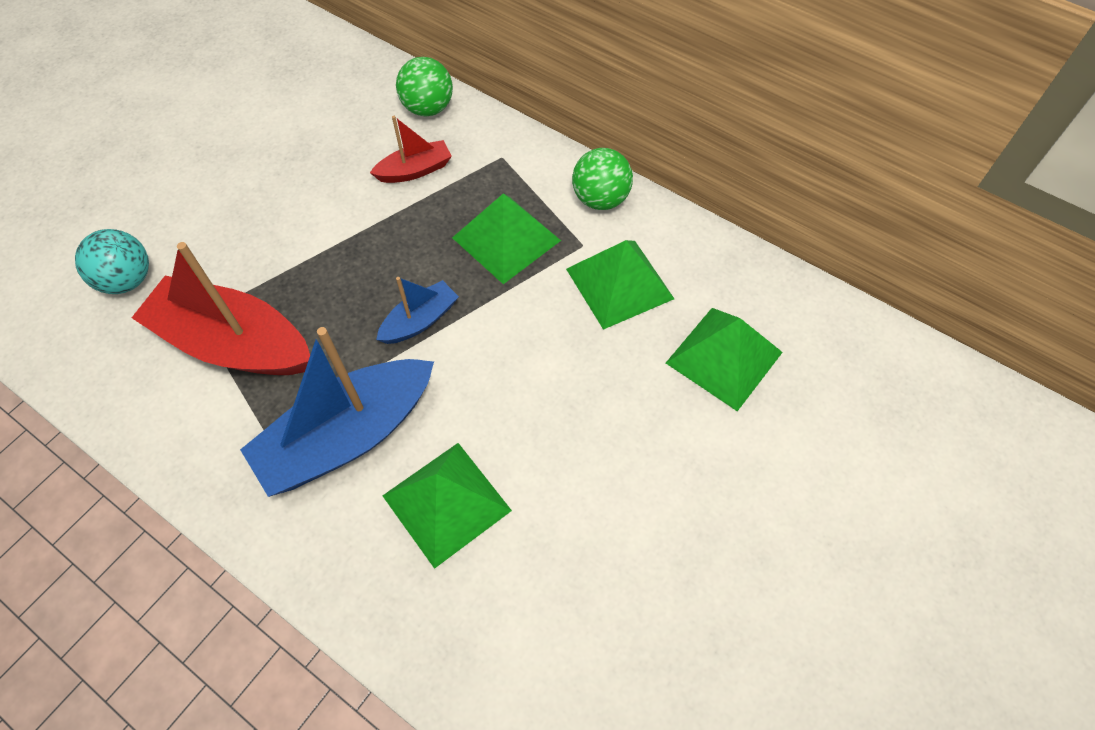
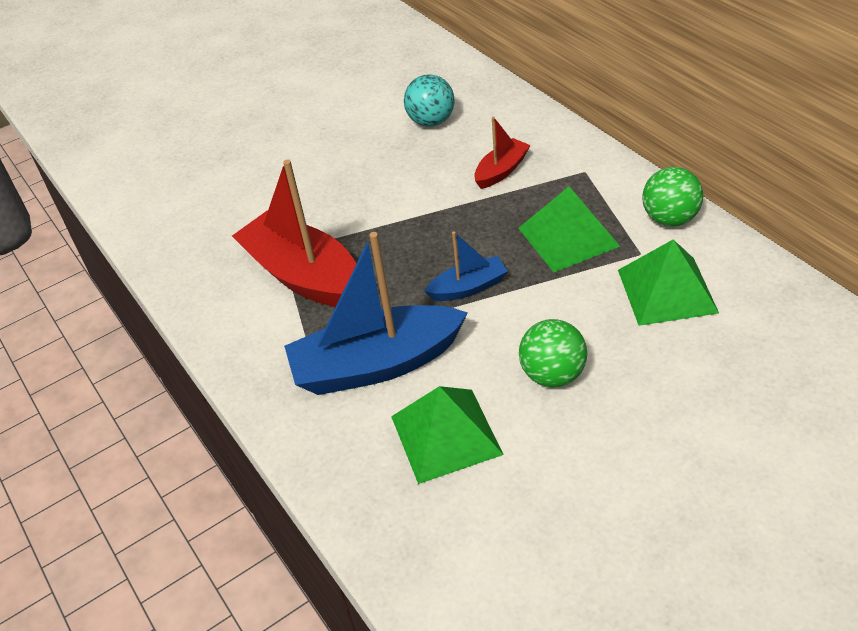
camera: 25 degrees right, 15 degrees down
turquoise ball [75,229,149,294] -> turquoise ball moved to [404,74,455,127]
red boat [370,116,452,183] -> red boat turned 45 degrees counterclockwise [474,117,530,189]
green ball [396,57,453,116] -> green ball moved to [519,319,587,387]
green pyramid [666,308,783,411] -> none

